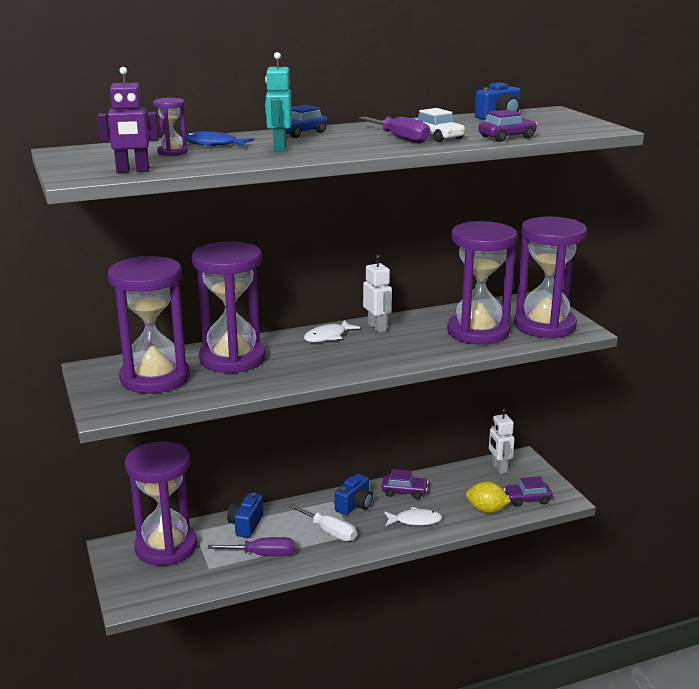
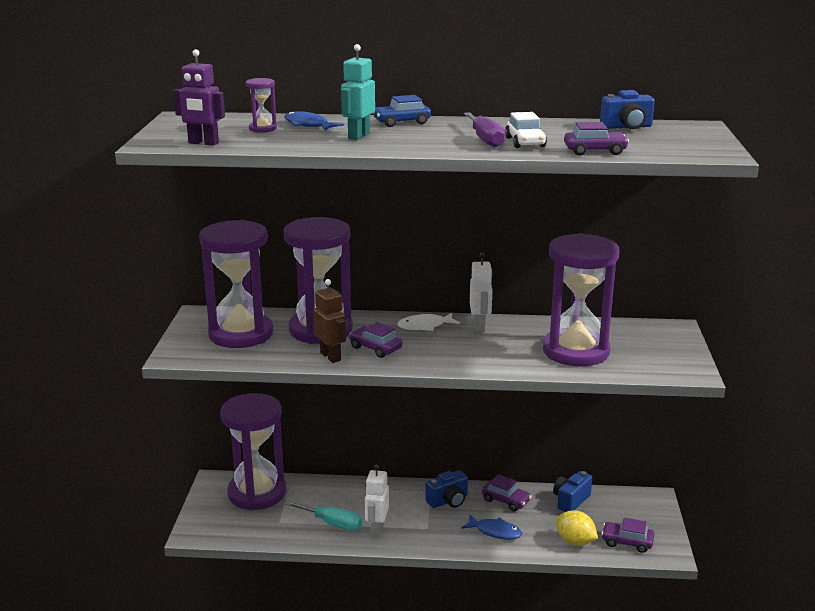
camera: 25 degrees right, 0 degrees up
purple screwdriver [208,537,295,556] -> turquoise screwdriver [285,501,362,531]
blue camera [227,493,263,538] -> blue camera moved to [553,471,592,512]
white screwdriver [289,504,357,541] -> none
white fish [384,507,442,526] -> blue fish [461,514,522,540]
white robot [489,408,515,474] -> white robot moved to [365,464,389,537]
purple hourglass [514,217,587,339] -> none
none -> brown robot [313,279,346,363]
none -> purple car [349,322,402,358]

